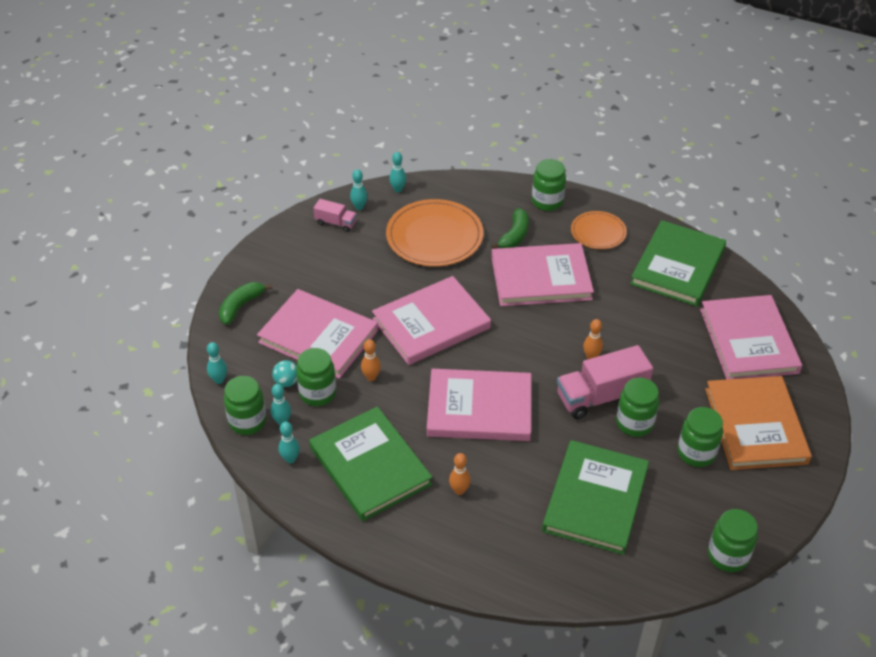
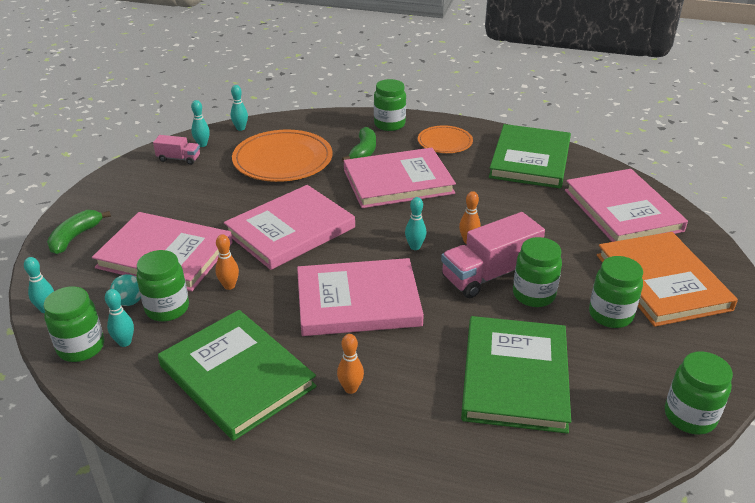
camera: 10 degrees left, 10 degrees down
turquoise bowling pin [278,422,300,464] -> turquoise bowling pin moved to [405,197,427,250]

